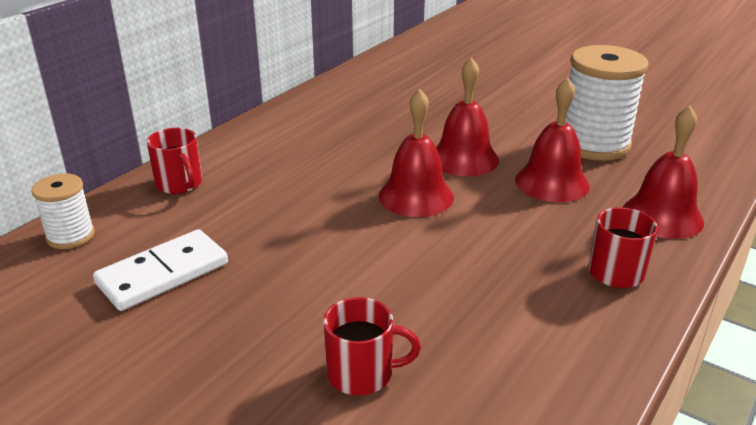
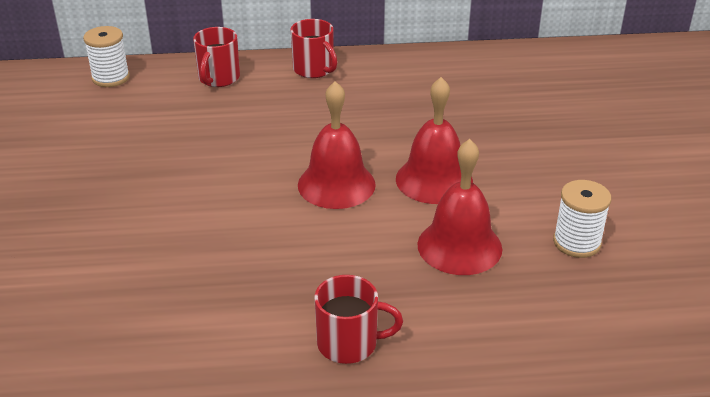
camera: 50 degrees right, 5 degrees up
white domino [93,229,228,311] -> none
red mug [323,297,421,395] -> red mug moved to [291,19,337,78]
white spool [566,45,649,161] -> white spool [553,180,611,258], size x0.54
red bell [623,106,704,239] -> none

